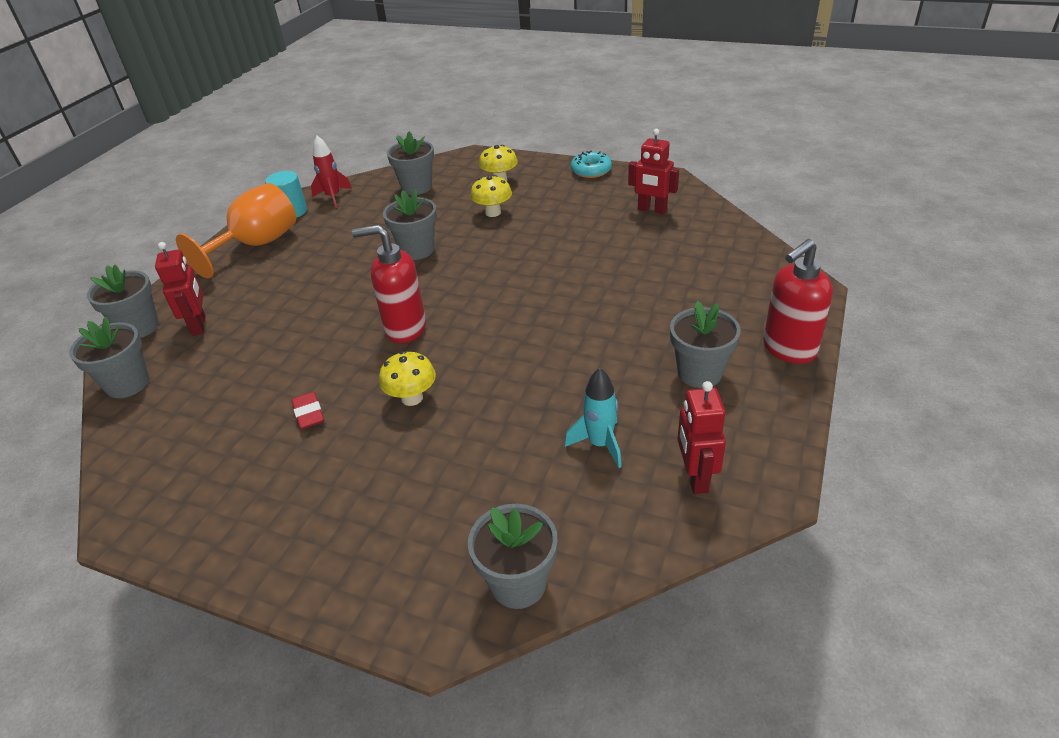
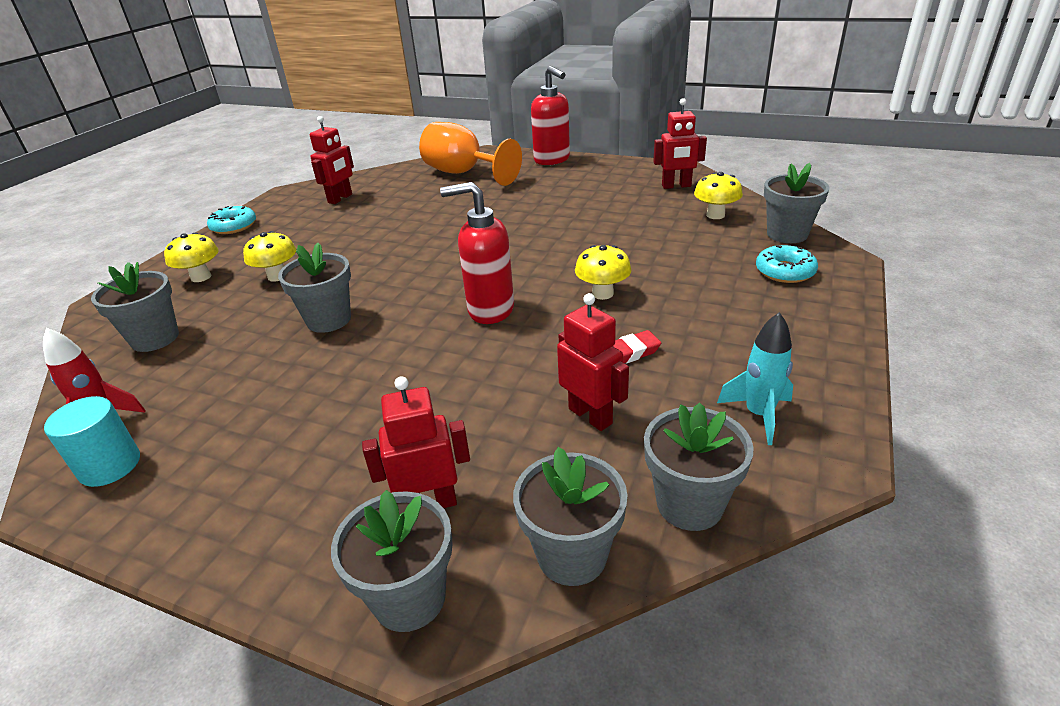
camera: 90 degrees left, 5 degrees down
orange goblet [176,183,296,279] -> orange goblet moved to [419,122,522,186]
red soap dispenser [352,225,426,343] -> red soap dispenser turned 90 degrees clockwise [440,182,514,324]
turquoise rocket [565,368,622,468] -> turquoise rocket moved to [717,312,793,445]
grey flower pot [670,301,741,388] -> grey flower pot moved to [644,403,754,531]
none -> red robot [557,293,629,431]
none -> yellow mushroom [694,172,743,219]
none -> turquoise donut [756,245,818,283]

